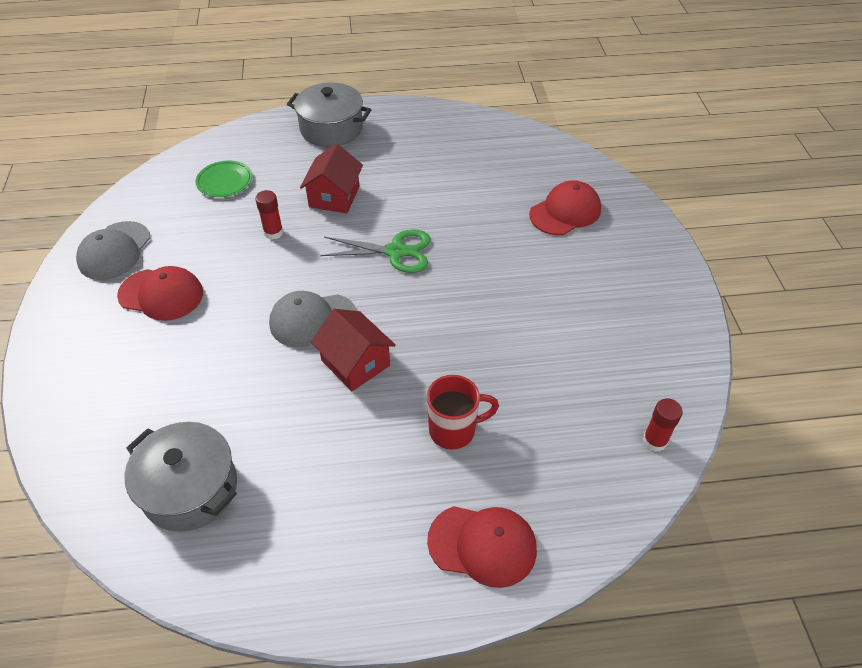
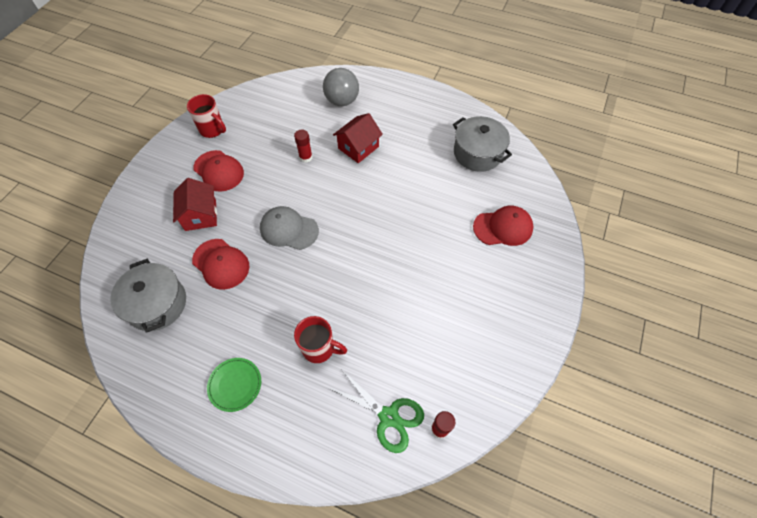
camera: 30 degrees right, 10 degrees up
grey cap [76,221,150,280] -> red mug [187,94,226,138]
green plate [195,160,252,197] -> green plate moved to [207,358,261,412]
grey pot [287,83,371,147] -> grey pot moved to [453,116,512,172]
red house [311,309,396,391] -> red house moved to [173,178,217,231]
green scissors [320,229,431,273] -> green scissors moved to [329,369,424,453]
red cap [427,506,537,588] -> red cap moved to [192,239,249,290]
none -> grey ball [323,68,359,106]

